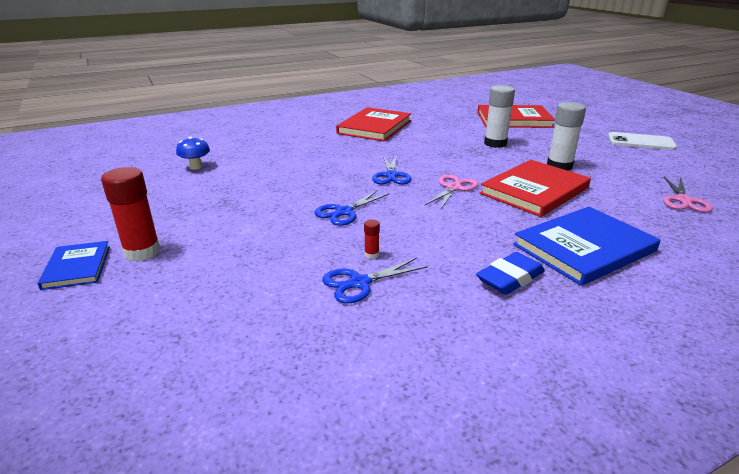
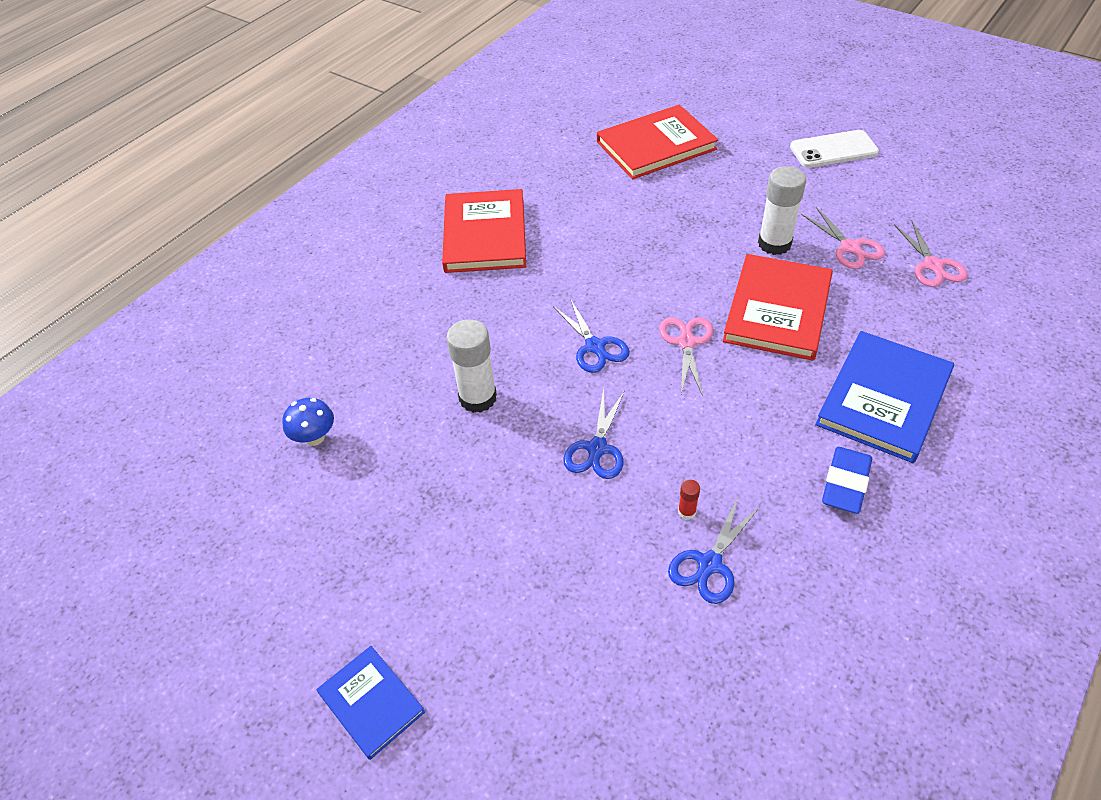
camera: 25 degrees left, 20 degrees up
red glue stick [101,167,161,262] -> none
white glue stick [484,85,515,148] -> white glue stick moved to [446,319,497,413]
none -> pink scissors [801,207,885,269]

